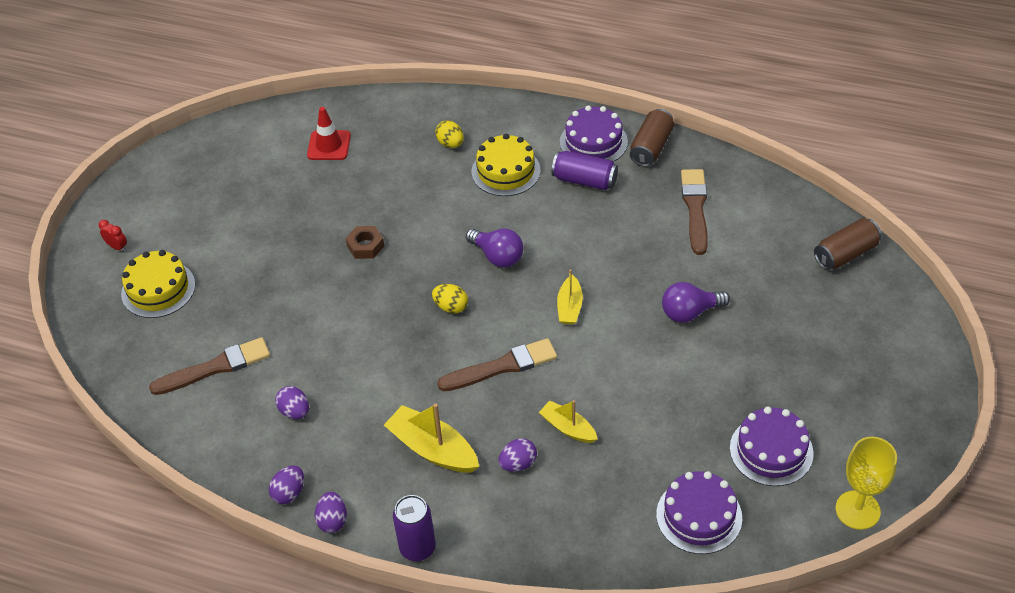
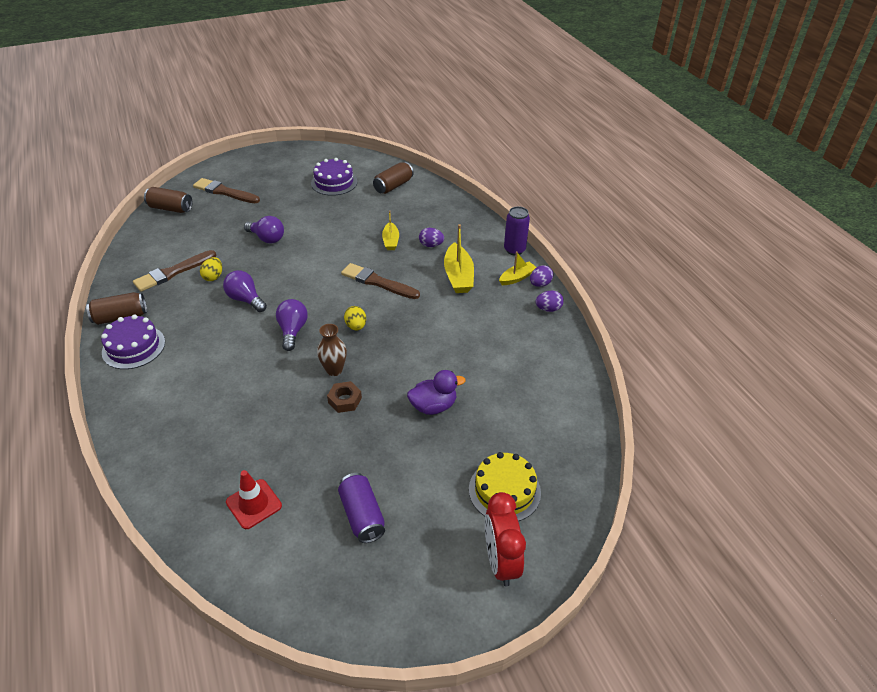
camera: 135 degrees left, 5 degrees down
red clock [99,220,127,252] -> red clock [485,492,526,586], size x2.26
brown brush [149,337,270,395] -> brown brush moved to [193,178,260,203]
purple egg [275,386,309,419] -> none
yellow egg [435,120,464,148] -> yellow egg moved to [200,257,222,281]
yellow cake [472,134,541,196] -> none
purple can [551,151,618,190] -> purple can moved to [338,473,385,543]
yellow boat [557,269,583,325] -> yellow boat moved to [499,251,536,285]
purple cake [656,471,742,554] -> brown can [373,162,414,194]
yellow goblet [836,437,897,530] -> none
none -> purple light bulb [223,270,267,312]
none -> brown vase [317,324,347,376]
none -> purple duck [407,370,466,415]

